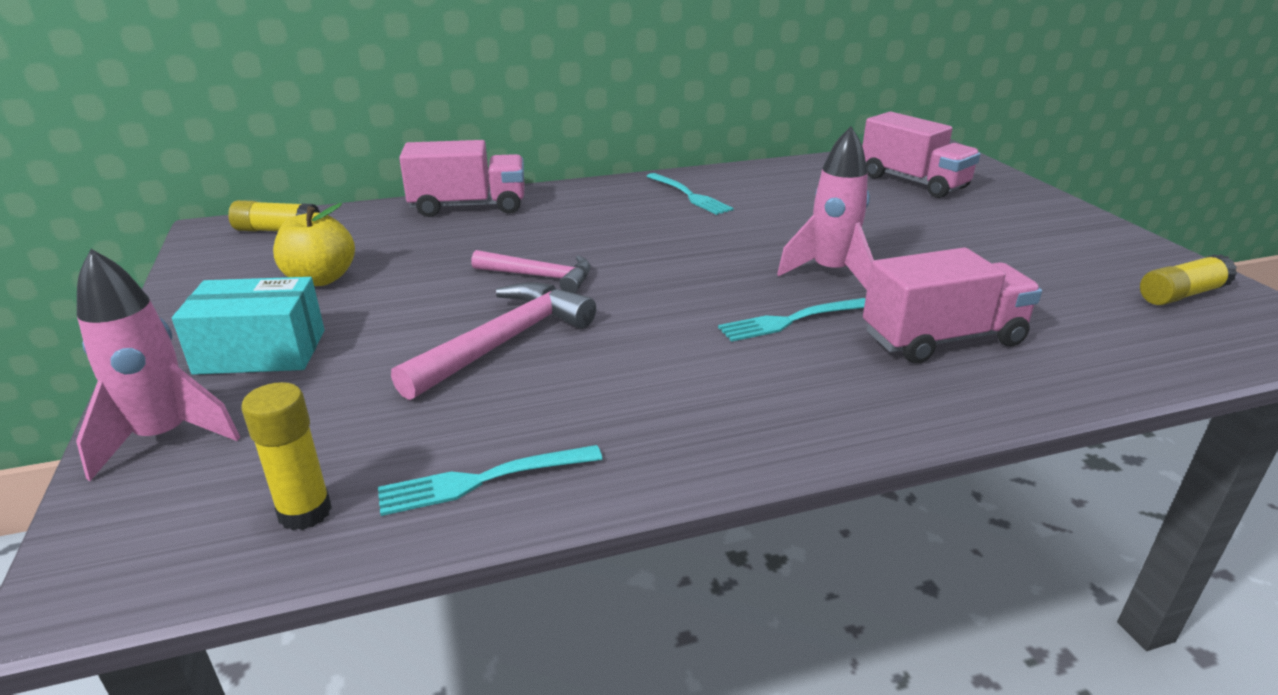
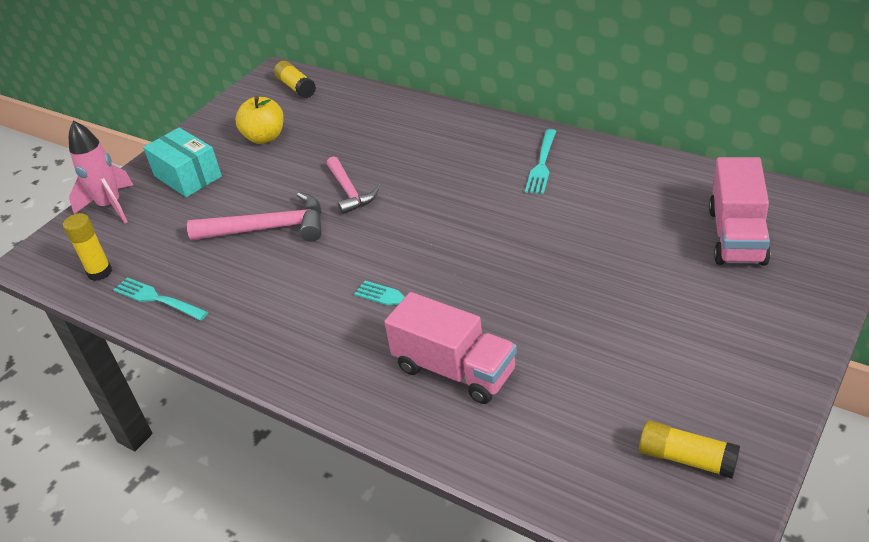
camera: 55 degrees right, 10 degrees up
pink truck [399,140,525,217] -> none
pink rocket [777,126,874,290] -> none

